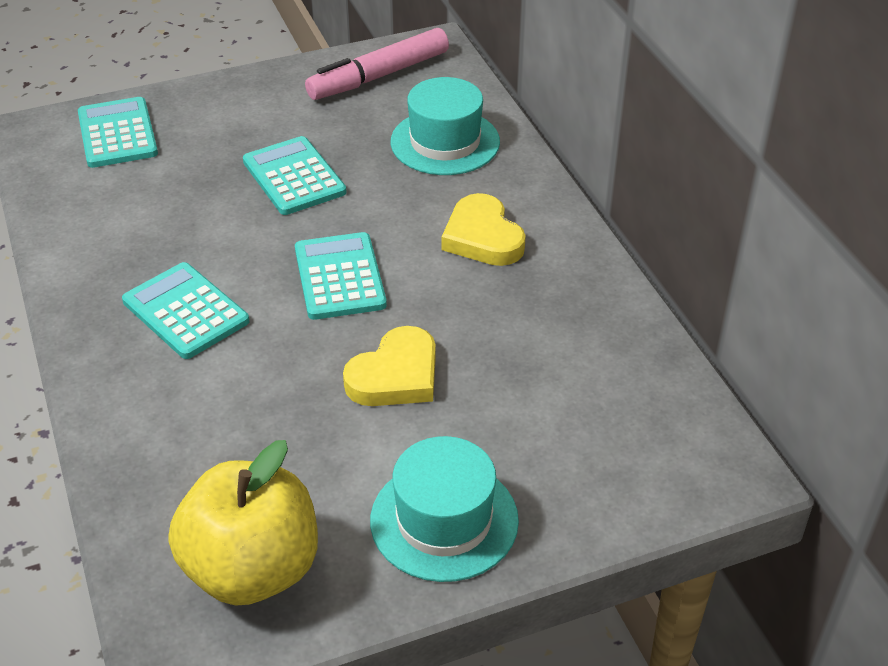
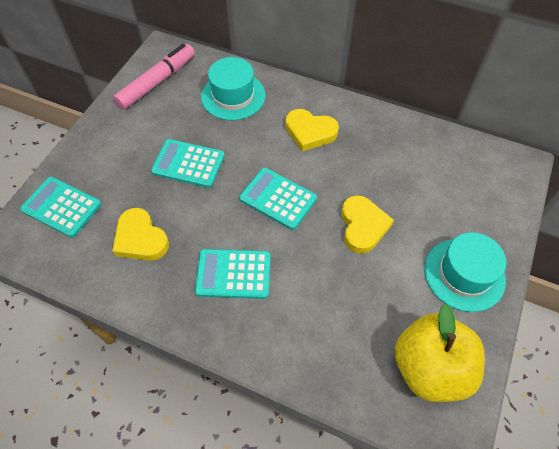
camera: 45 degrees left, 15 degrees up
pink marker [305,28,449,100] -> pink marker turned 150 degrees counterclockwise [113,44,195,110]
none -> yellow heart [112,208,169,261]

